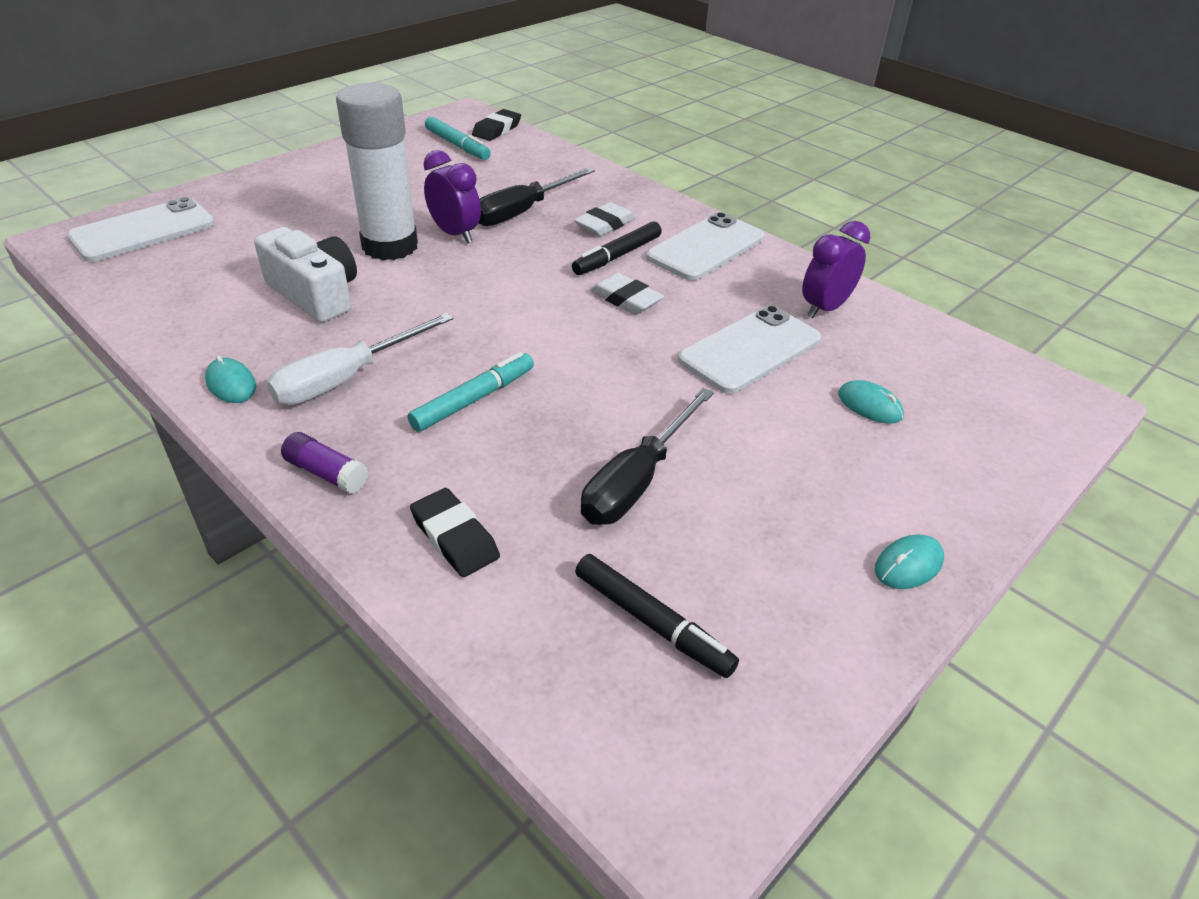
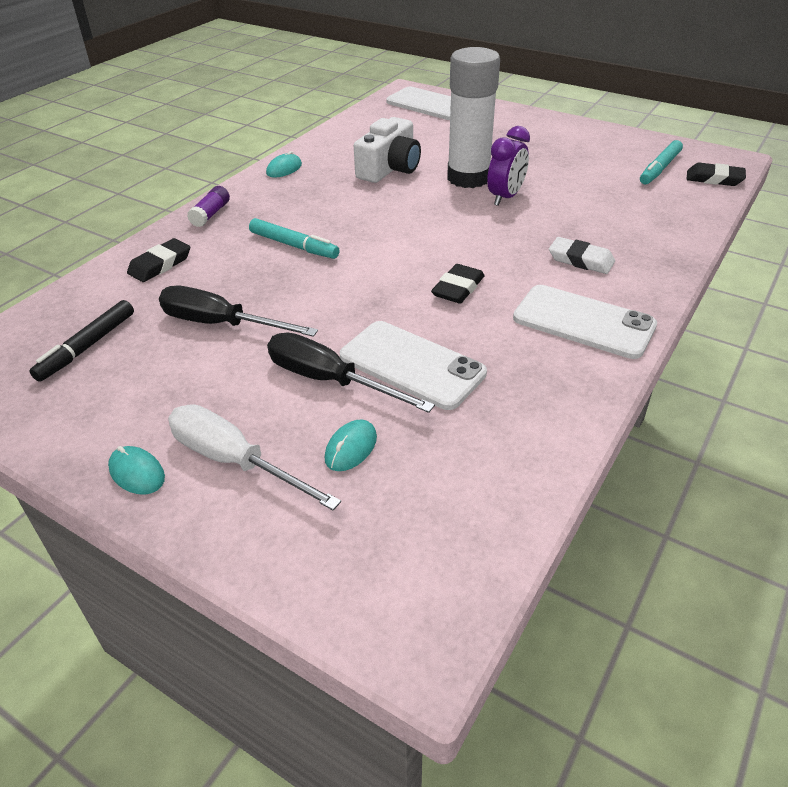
camera: 80 degrees right, 0 degrees up
white screwdriver [266,313,453,405] -> white screwdriver moved to [168,404,341,510]
black screwdriver [479,167,595,226] -> black screwdriver moved to [267,332,435,413]
black marker [572,221,662,275] -> none
white eraser [590,273,664,314] -> black eraser [431,264,485,304]
purple clock [802,221,870,319] -> none

